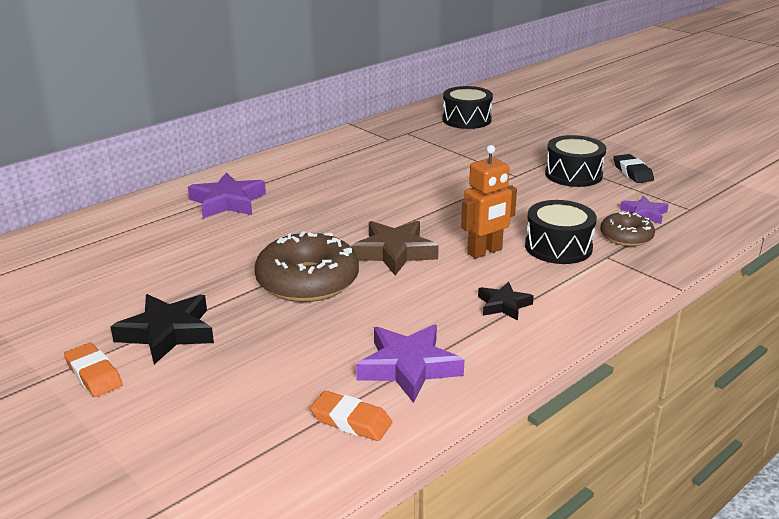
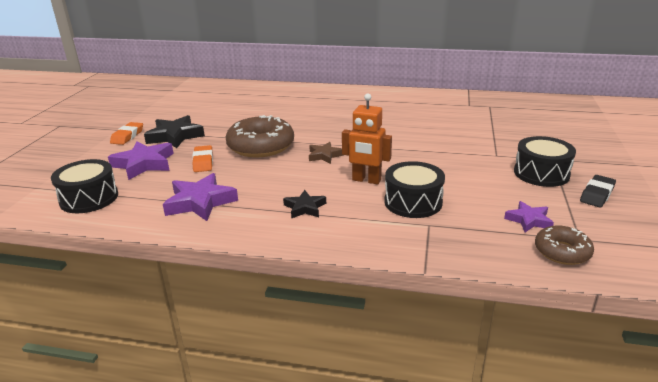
camera: 55 degrees right, 0 degrees up
purple star [188,172,266,219] -> purple star moved to [108,141,174,180]
orange eraser [310,391,392,441] -> orange eraser moved to [192,145,213,172]
brown star [351,221,439,276] -> brown star [309,142,344,164], size x0.59
black drum [442,86,493,129] -> black drum moved to [51,159,118,213]
brown donut [600,212,655,246] -> brown donut moved to [535,225,594,265]

